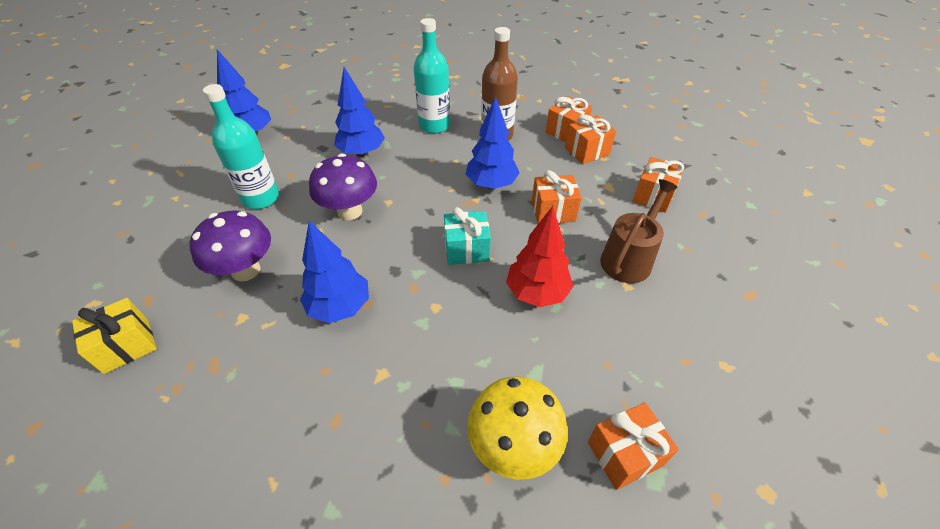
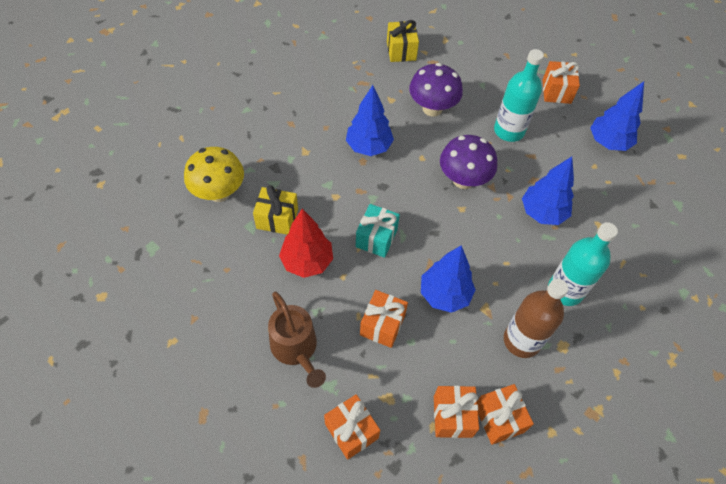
camera: 115 degrees right, 10 degrees up
orange gift [588,402,679,490] -> orange gift moved to [543,61,580,104]
none -> yellow gift [253,185,298,235]

